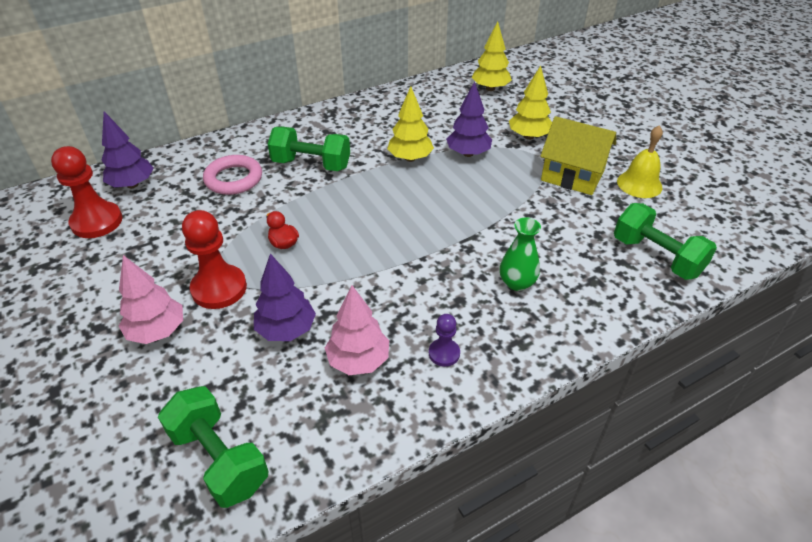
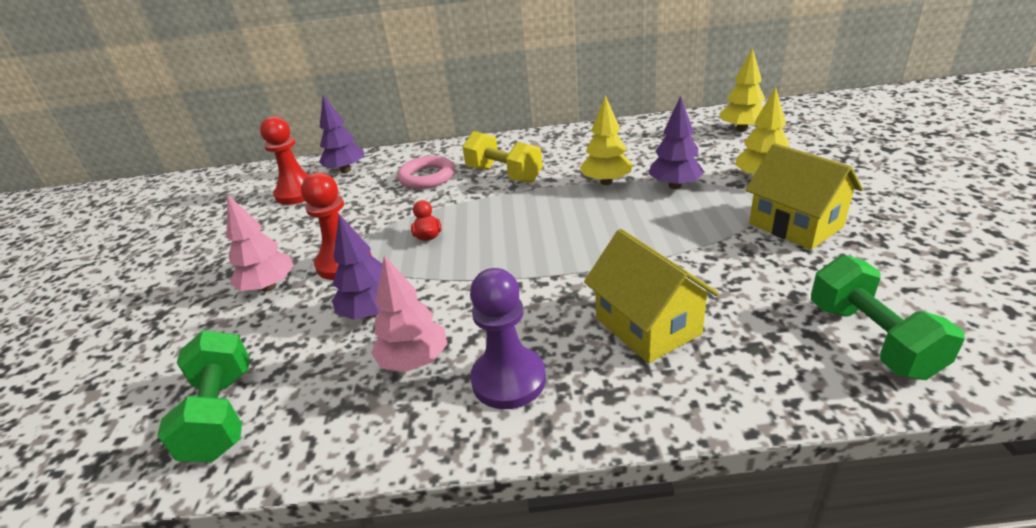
camera: 30 degrees right, 10 degrees down
green dumbbell [268,127,350,171] -> yellow dumbbell [463,131,543,183]
purple pawn [429,314,460,367] -> purple pawn [470,268,546,409], size x1.89
green vase [500,217,541,291] -> yellow house [584,229,719,363]
yellow bell [617,125,663,198] -> none

